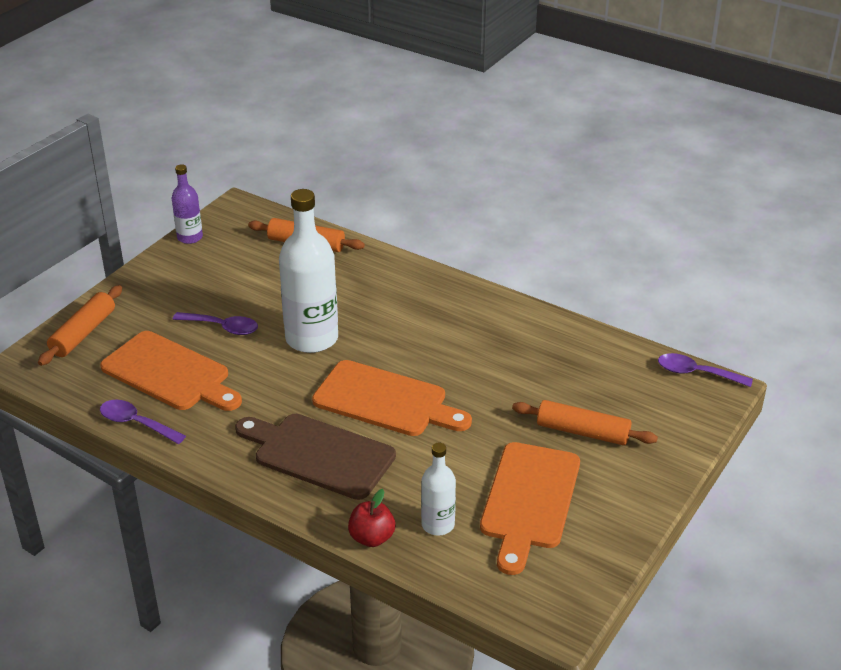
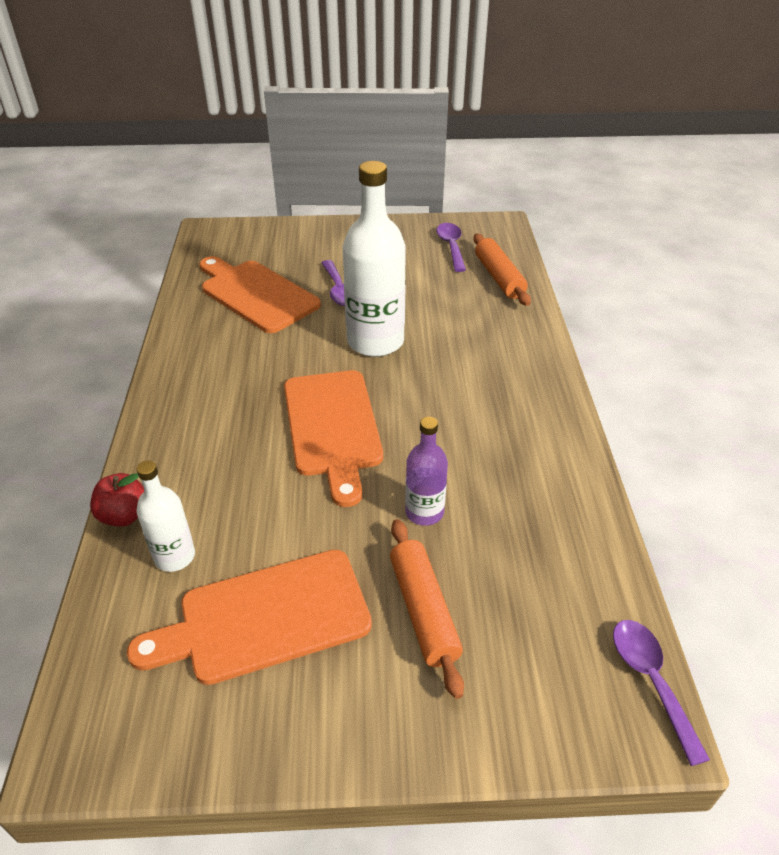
camera: 55 degrees right, 5 degrees up
orange rolling pin [38,285,122,366] -> none
orange cutting board [100,331,242,411] -> orange cutting board turned 135 degrees clockwise [199,256,321,333]
purple spoon [100,400,186,444] -> purple spoon moved to [436,223,466,272]
purple bottle [172,164,203,244] -> purple bottle moved to [405,417,448,526]
brown cutting board [235,414,396,500] -> none

